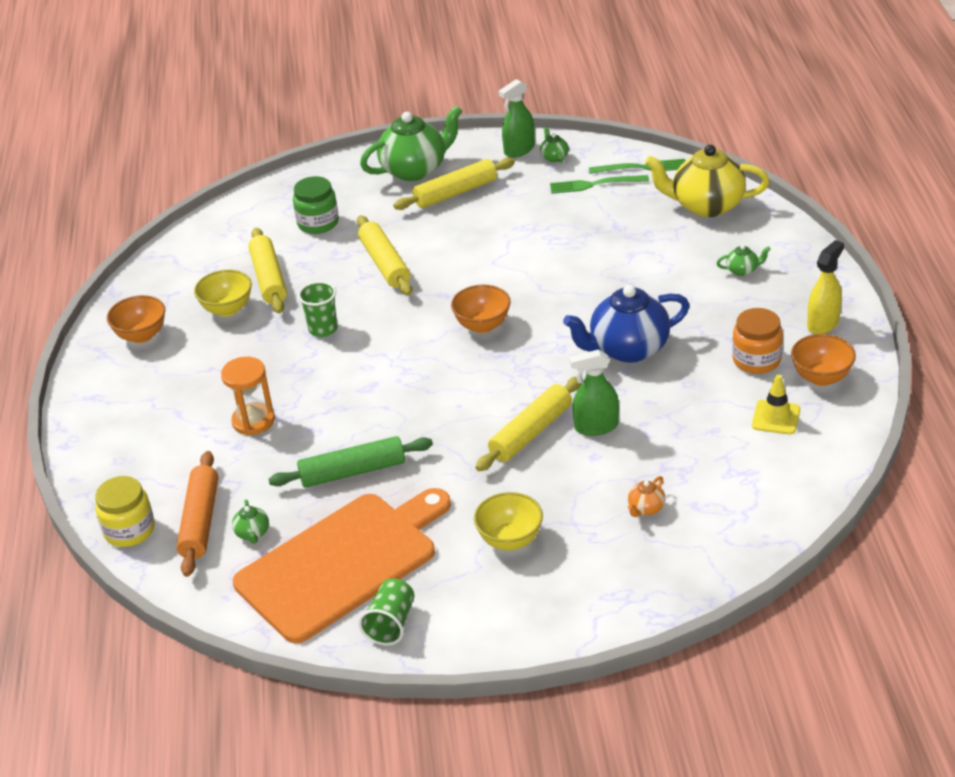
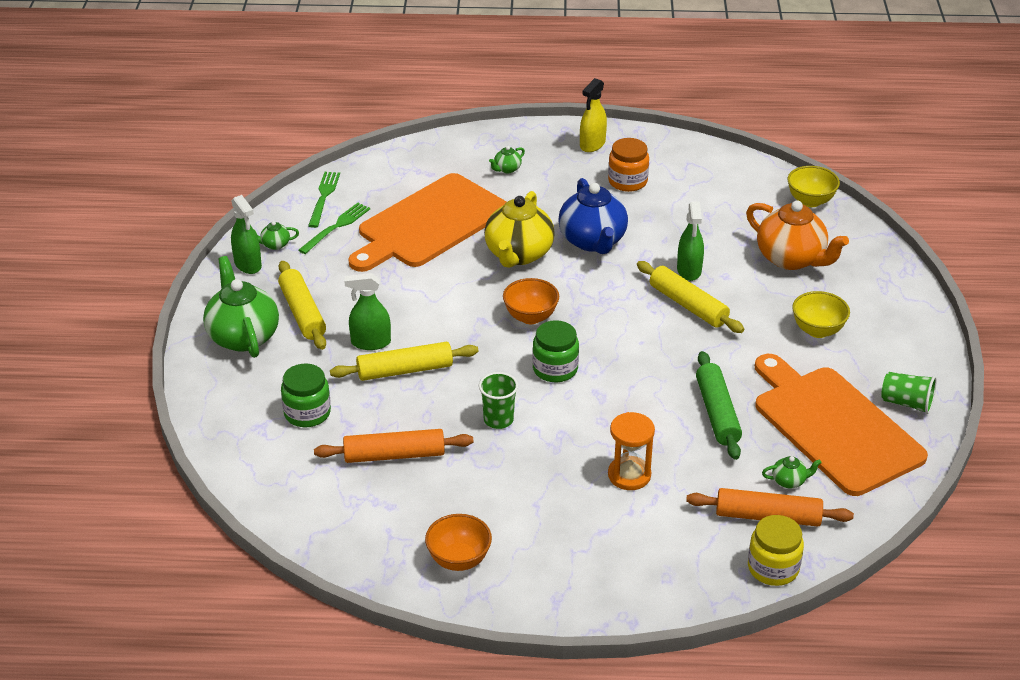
camera: 85 degrees left, 0 degrees up
yellow bowl [194,270,252,317] -> yellow bowl moved to [787,166,840,207]
yellow rolling pin [248,228,287,313] -> orange rolling pin [314,429,473,463]
green fork [550,175,649,194] -> green fork turned 150 degrees counterclockwise [298,203,370,254]
orange teapot [628,476,666,517] -> orange teapot [746,201,849,270], size x2.37
yellow teapot [645,145,769,217] -> yellow teapot moved to [484,191,555,268]
green teapot [717,245,770,276] -> green teapot turned 135 degrees counterclockwise [489,146,525,173]
yellow traffic cone [752,375,800,434] -> none
orange bowl [791,334,856,386] -> none
yellow spray bottle [807,240,844,334] -> yellow spray bottle turned 105 degrees counterclockwise [580,78,607,152]
none -> green spray bottle [344,273,391,350]
none -> orange cutting board [348,173,506,272]
none -> green jar [532,320,579,382]

